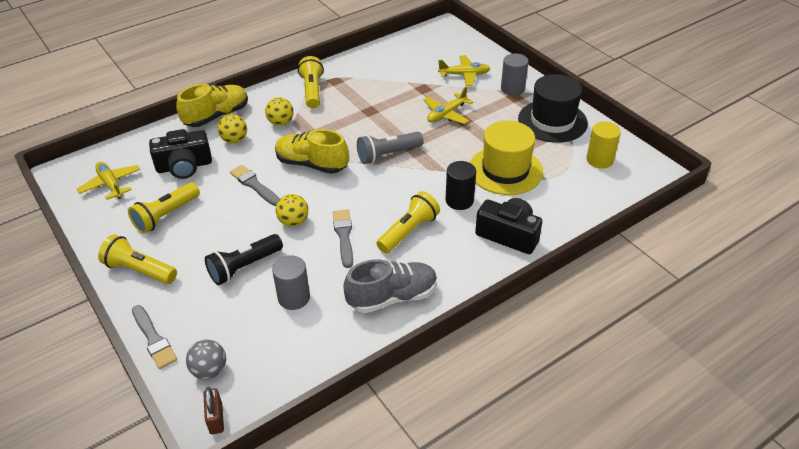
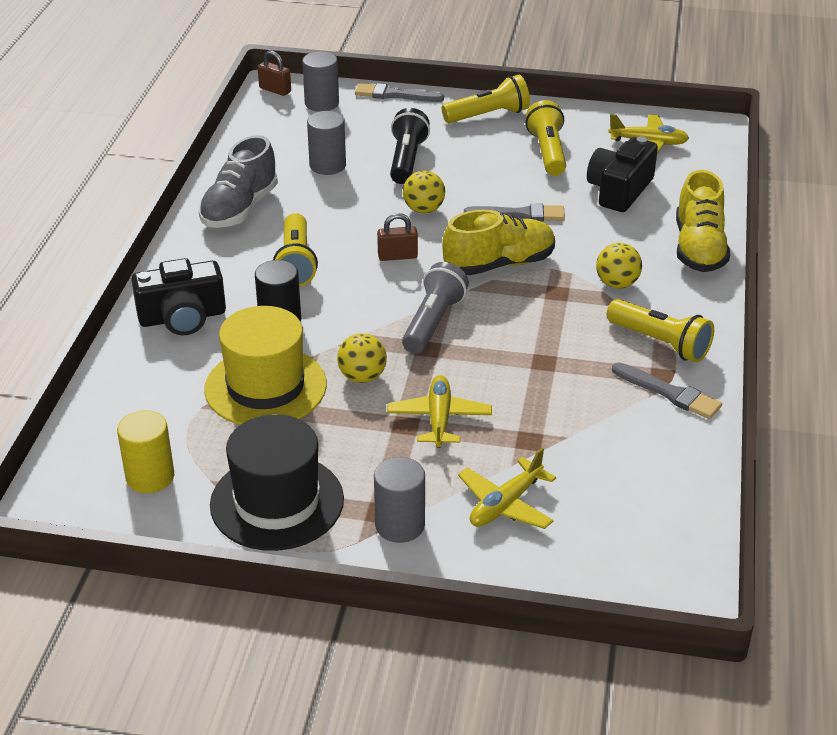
camera: 135 degrees right, 5 degrees down
grey ball [186,340,226,379] -> grey cylinder [302,51,339,112]
yellow ball [218,114,247,144] -> yellow ball moved to [337,333,387,383]
grey brush [333,209,353,268] -> grey brush moved to [612,362,722,419]
none -> brown padlock [377,213,418,261]

